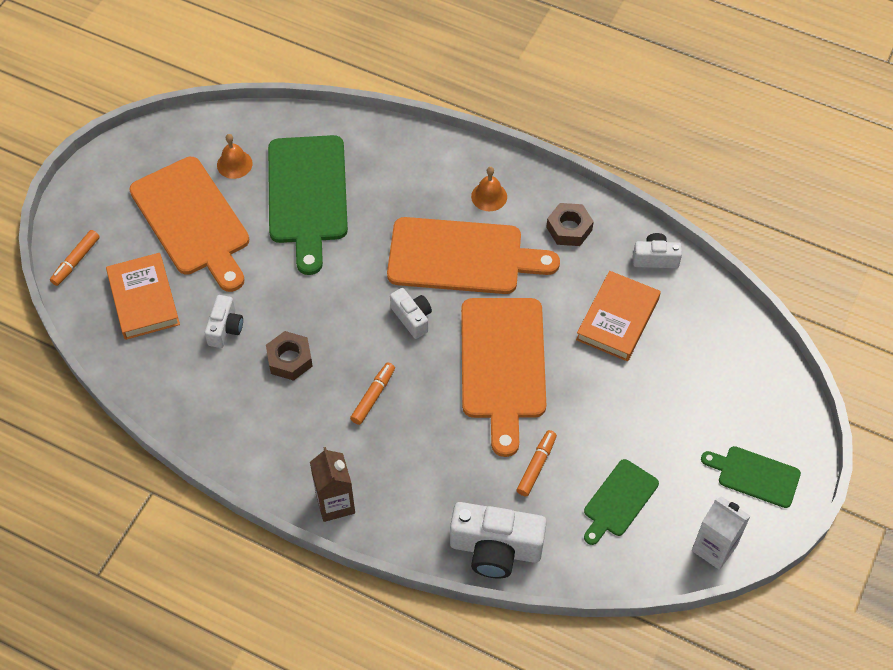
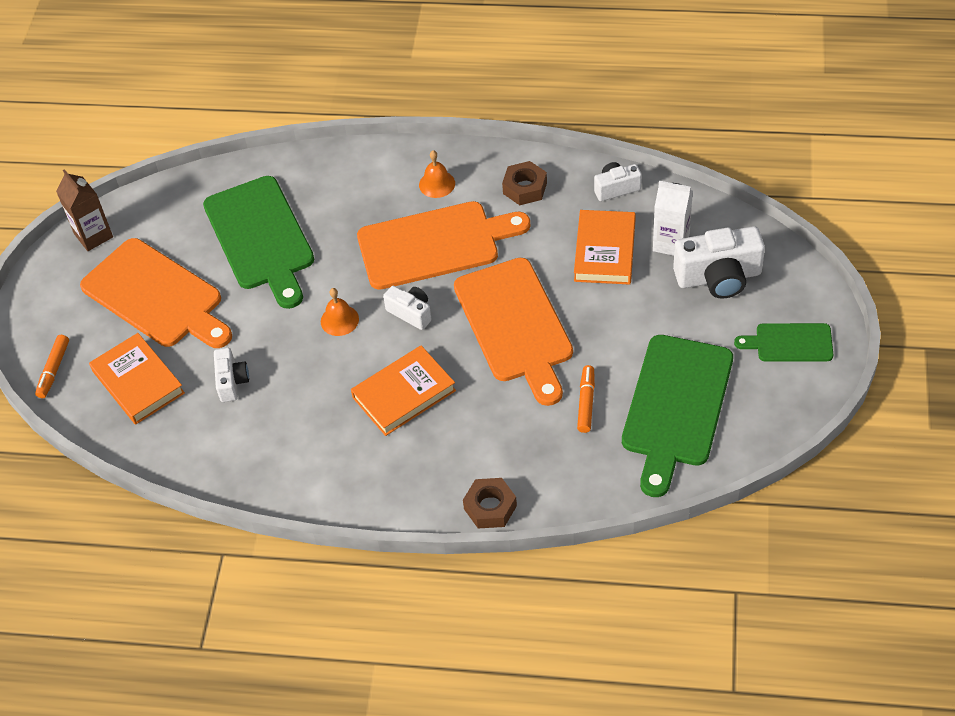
camera: 15 degrees left, 5 degrees down
orange bell [217,134,253,179] -> orange bell moved to [321,288,359,336]
brown nut [266,331,313,381] -> brown nut moved to [463,478,517,529]
brown carton [310,447,355,522] -> brown carton moved to [56,169,113,251]
orange marker [350,362,395,425] -> orange book [351,345,456,436]
white camera [450,502,547,578] -> white camera moved to [673,226,765,299]
green cutting board [584,459,659,545] -> green cutting board [622,335,733,497], size x1.90
white carton [692,496,750,570] -> white carton moved to [653,181,693,256]

